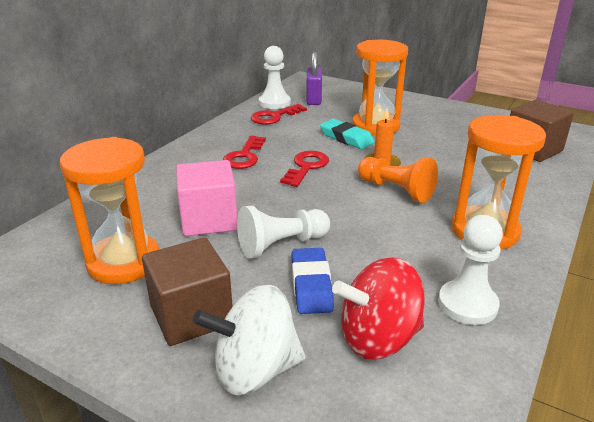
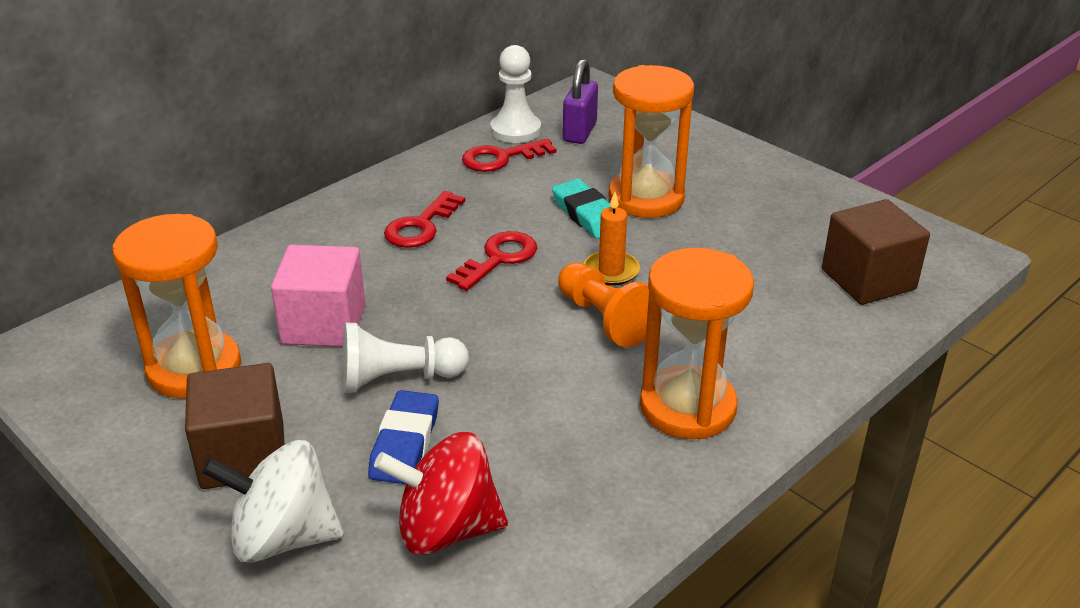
camera: 15 degrees right, 5 degrees up
white pawn [438,215,503,325] -> none

